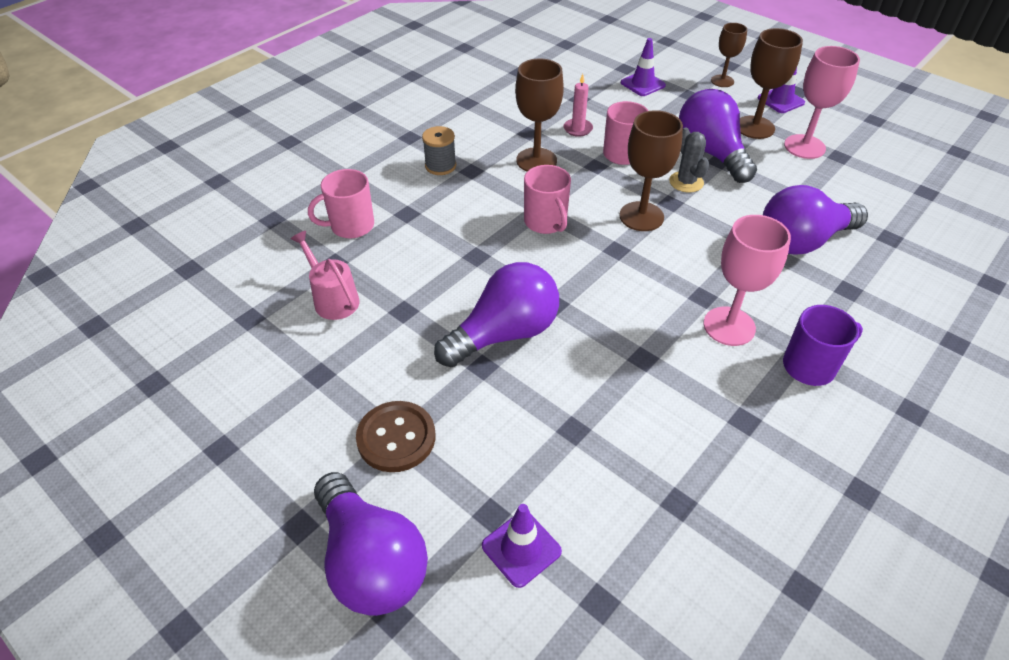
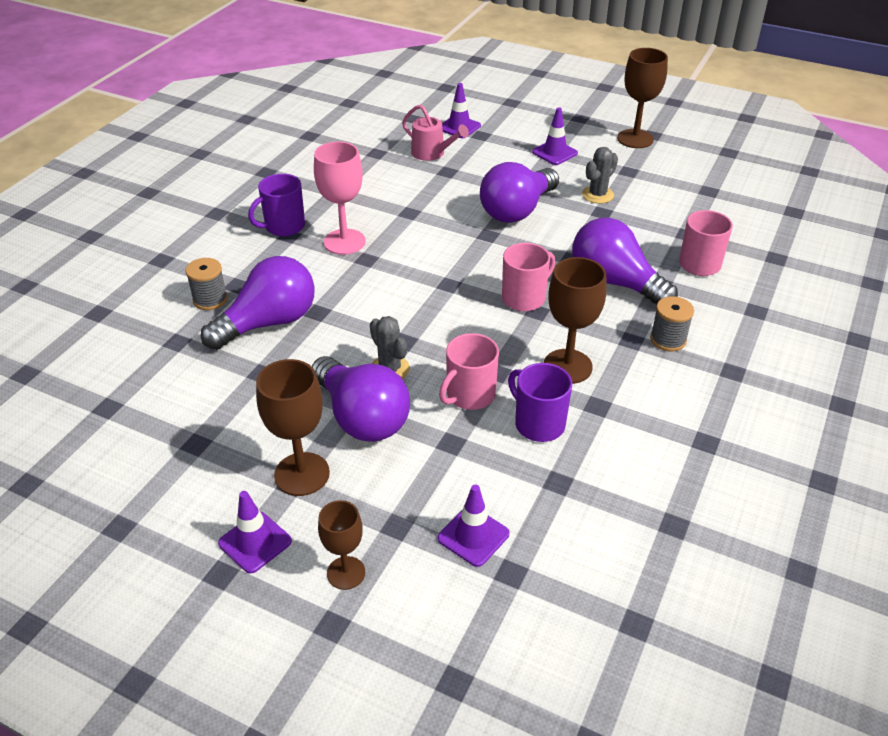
camera: 165 degrees right, 5 degrees down
pink watering can [290,231,360,320] -> pink watering can moved to [402,105,469,161]
purple light bulb [314,472,428,616] -> purple light bulb moved to [572,218,678,304]
brown button [356,401,435,472] -> purple traffic cone [532,107,578,165]
pink mug [524,165,571,234] -> pink mug turned 90 degrees clockwise [502,243,555,311]
pink candle [563,74,593,137] -> purple mug [508,363,572,442]
brown goblet [619,110,683,231] -> brown goblet moved to [617,48,668,148]
pink goblet [784,46,860,159] -> none
none -> grey spool [185,258,228,310]
none -> grey cactus [582,147,618,204]

